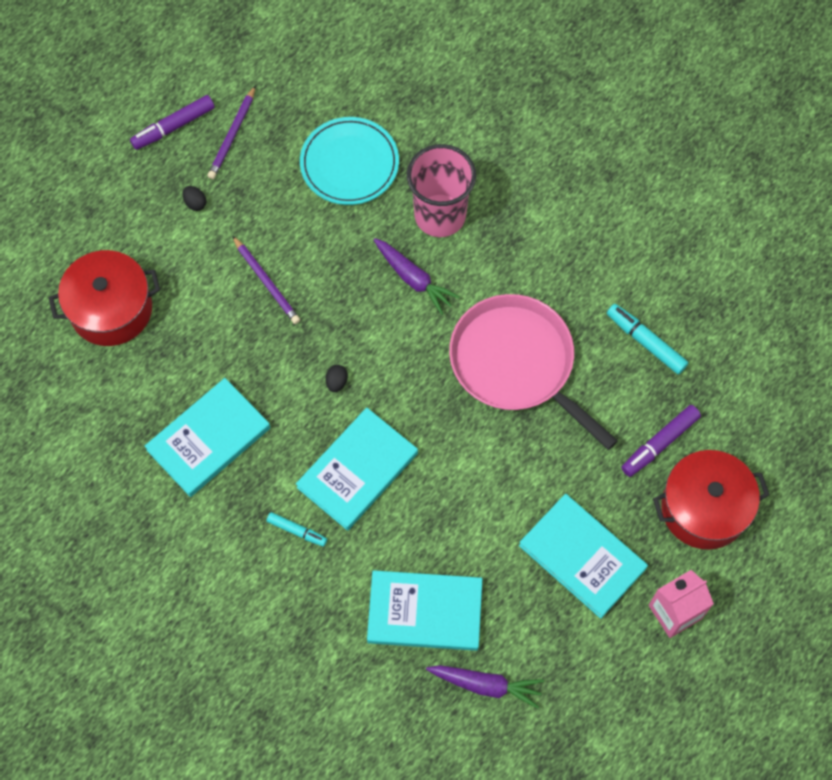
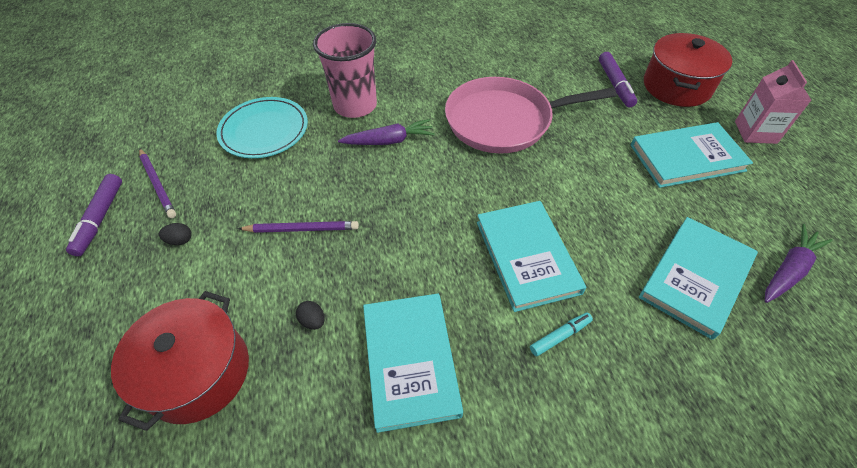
camera: 55 degrees left, 15 degrees down
black egg [325,365,348,392] -> black egg moved to [296,301,325,330]
turquoise marker [607,304,689,374] -> none

